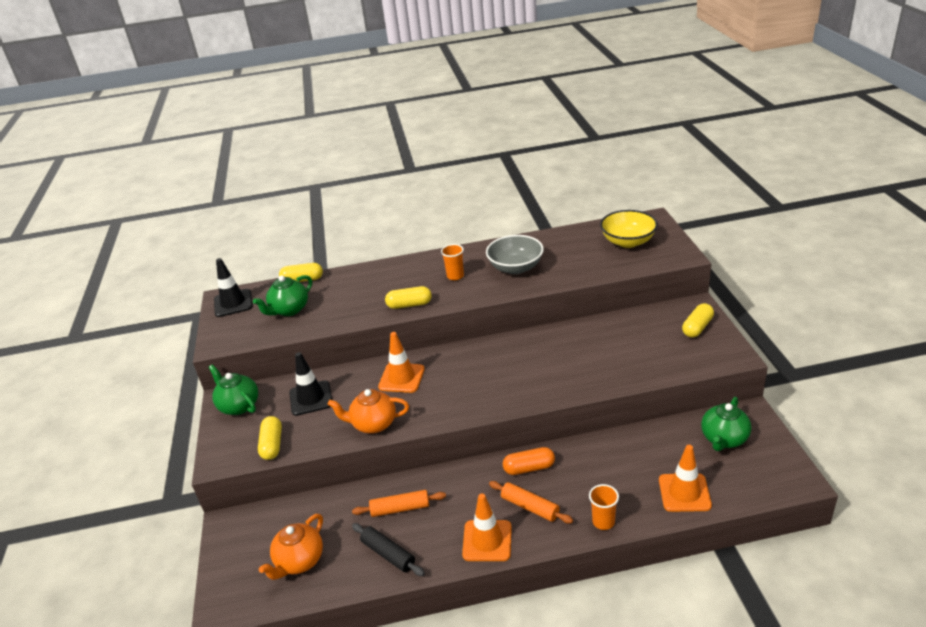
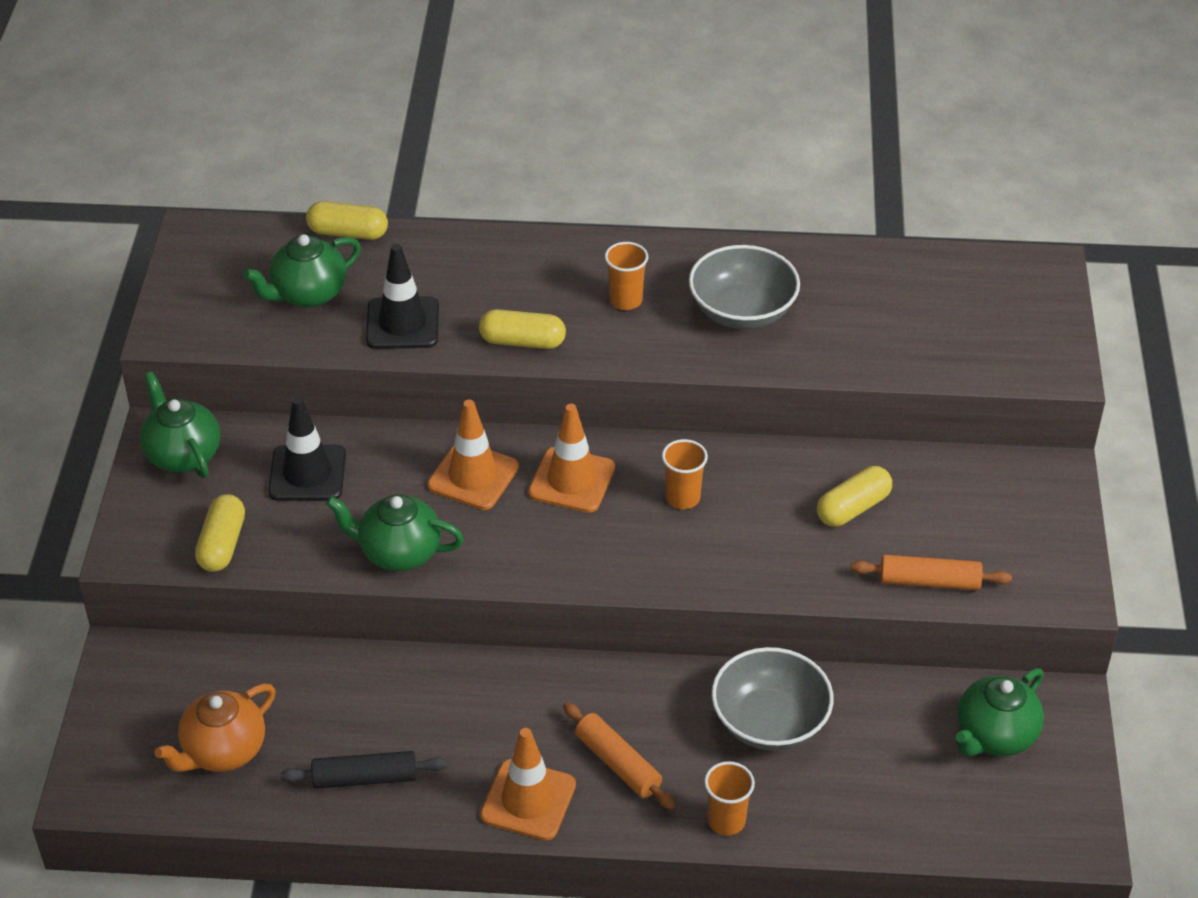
camera: 10 degrees right, 10 degrees up
black traffic cone [214,258,253,317] -> black traffic cone moved to [366,244,439,349]
orange teapot [327,389,409,433] -> green teapot [326,494,464,571]
orange rolling pin [352,490,446,517] -> orange rolling pin moved to [851,555,1012,590]
black rolling pin [352,523,425,576] -> black rolling pin turned 60 degrees counterclockwise [280,751,447,789]
orange capsule [503,447,555,475] -> none
yellow bowl [600,210,658,248] -> none
orange traffic cone [659,445,712,512] -> orange traffic cone moved to [528,404,615,513]
yellow capsule [682,303,714,338] -> yellow capsule moved to [817,466,892,527]
none -> orange cup [662,439,708,509]
none -> grey bowl [712,647,834,751]

